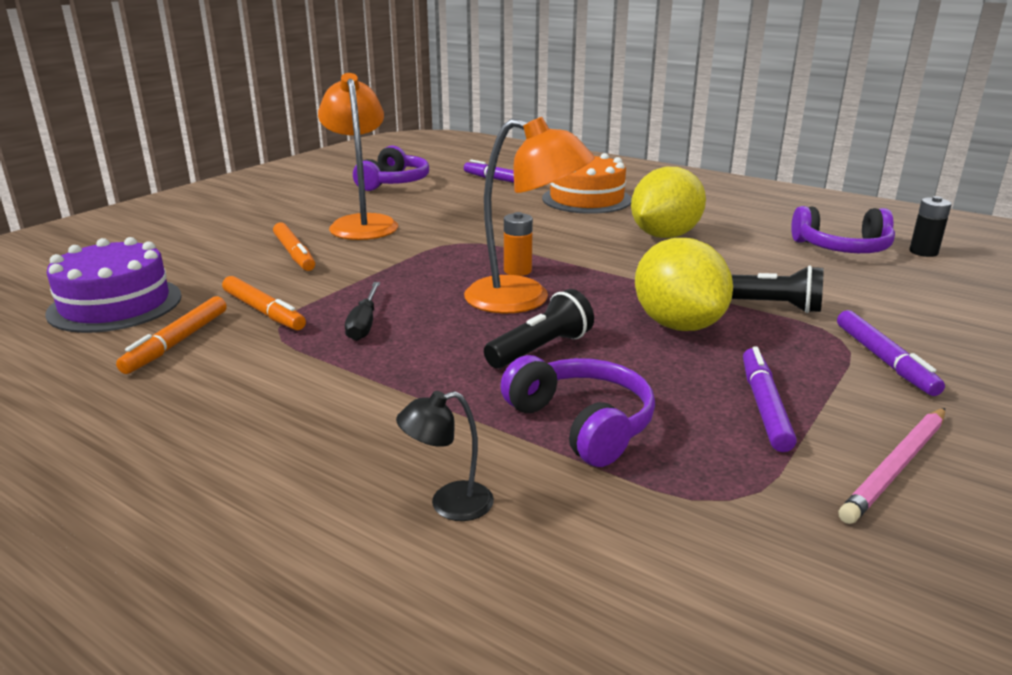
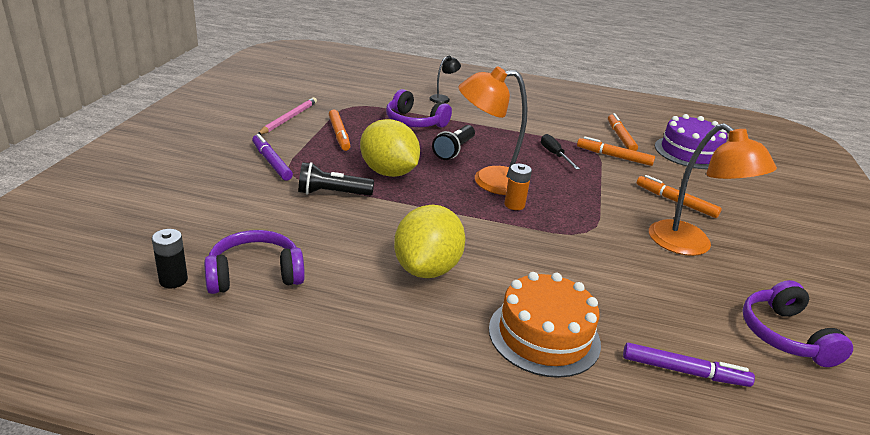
camera: 155 degrees right, 5 degrees up
purple marker [743,346,797,452] -> orange marker [329,109,351,151]

